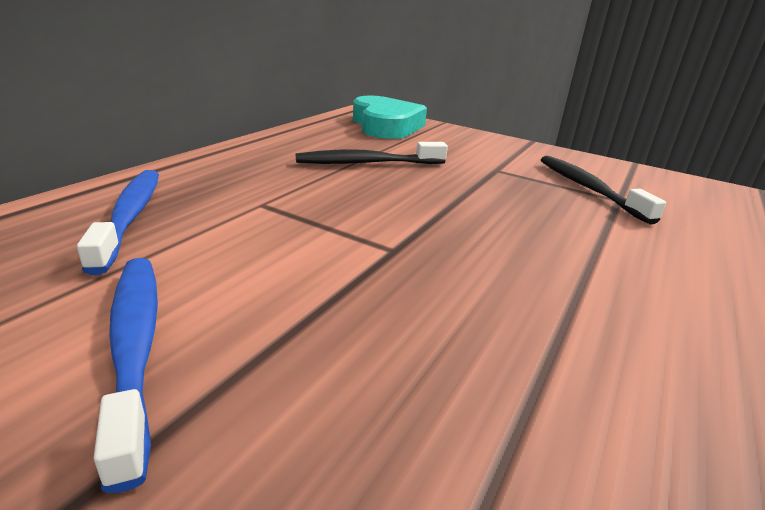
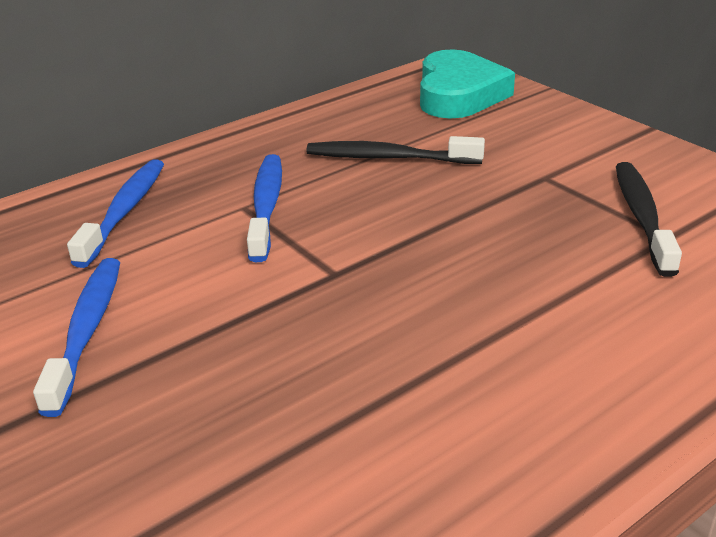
camera: 25 degrees right, 5 degrees up
none -> blue toothbrush [247,154,282,262]

